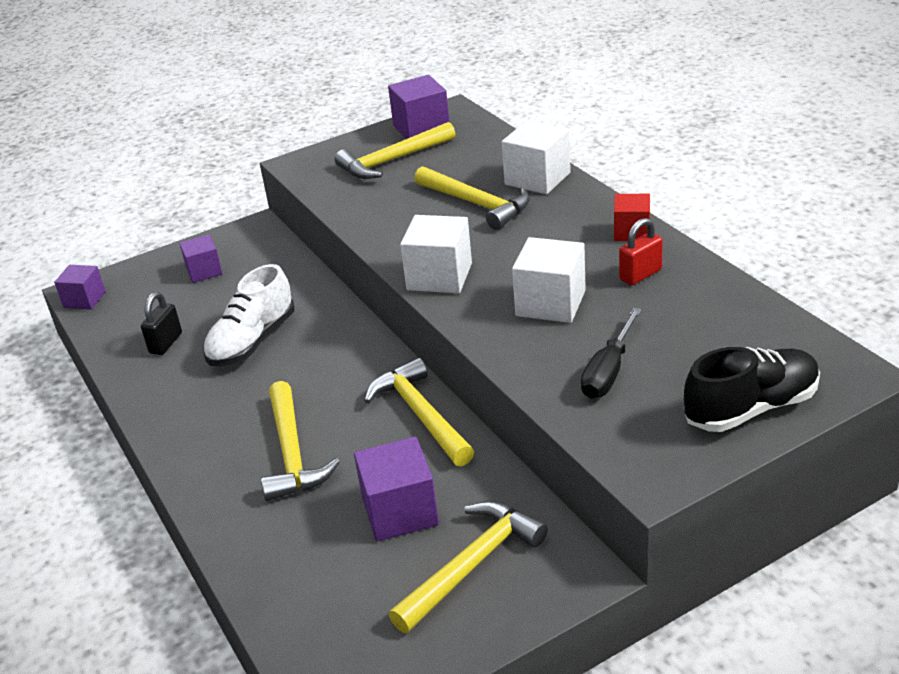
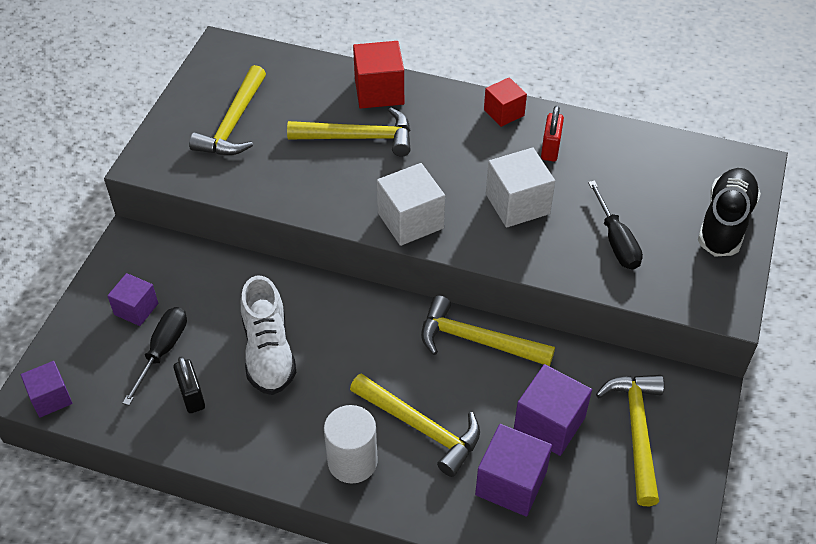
camera: 45 degrees left, 15 degrees up
purple cube [388,75,449,139] -> purple cube moved to [475,424,552,517]
white cube [502,120,571,194] -> red cube [353,41,404,109]
none -> black screwdriver [123,307,187,405]
none -> white cylinder [324,405,378,483]

